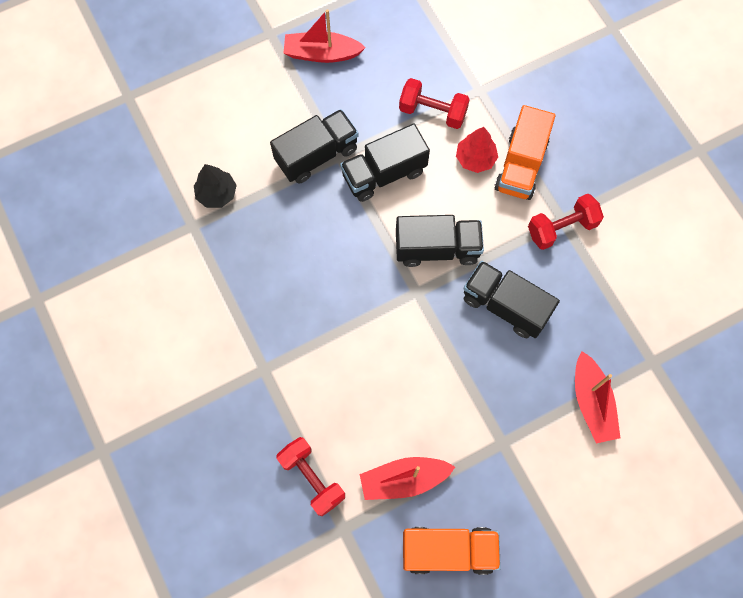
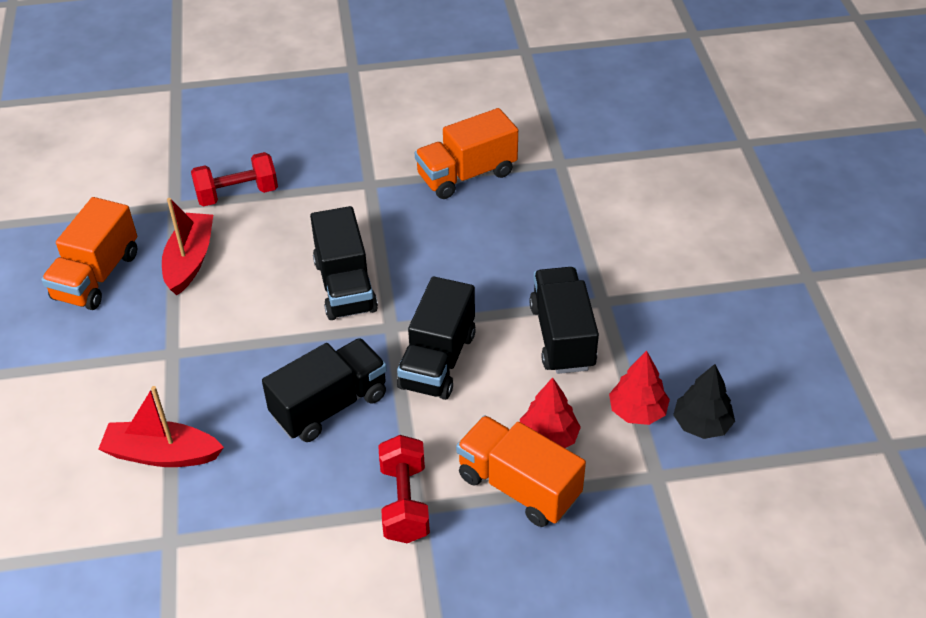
camera: 110 degrees right, 25 degrees down
black tree [194,164,237,208] -> black tree moved to [673,364,735,439]
black truck [270,109,359,184] -> black truck moved to [310,206,378,320]
red boat [284,9,366,63] -> none
red dumbbell [399,78,470,129] -> red tree [609,351,670,425]
none -> orange truck [415,108,518,199]

